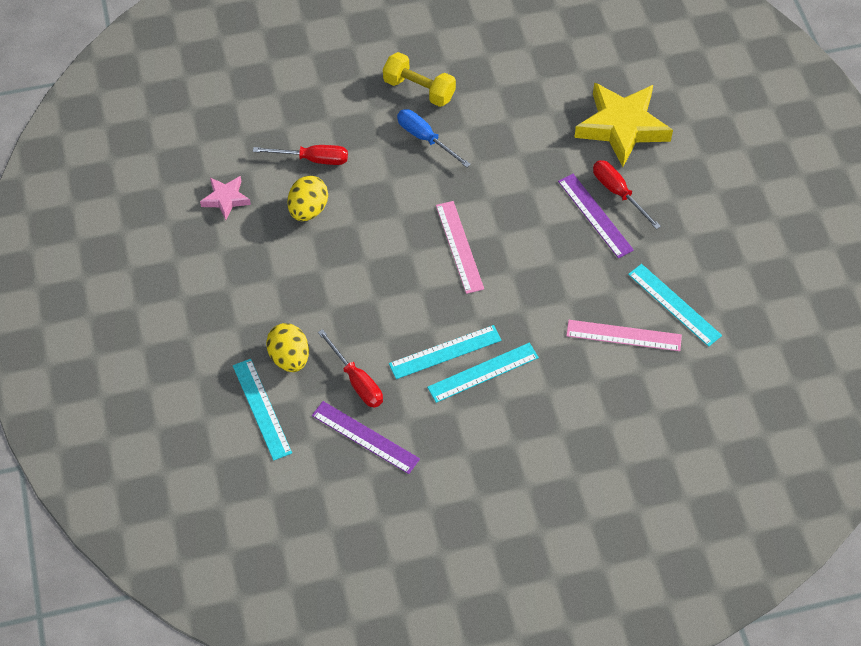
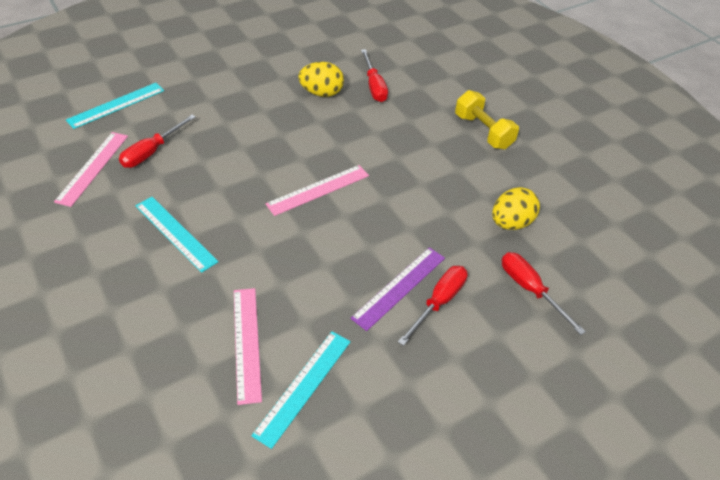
camera: 70 degrees right, 10 degrees down
pink star [200,176,251,220] -> none
yellow egg [266,323,309,372] -> yellow egg moved to [492,187,540,230]
purple ruler [312,401,420,474] -> pink ruler [54,132,128,207]
yellow dumbbell [383,52,456,107] -> yellow dumbbell turned 45 degrees counterclockwise [455,90,519,149]
turquoise ruler [389,325,502,379] -> none
blue screwdriver [397,109,471,168] -> none
yellow star [574,82,673,167] -> red screwdriver [502,252,586,335]

